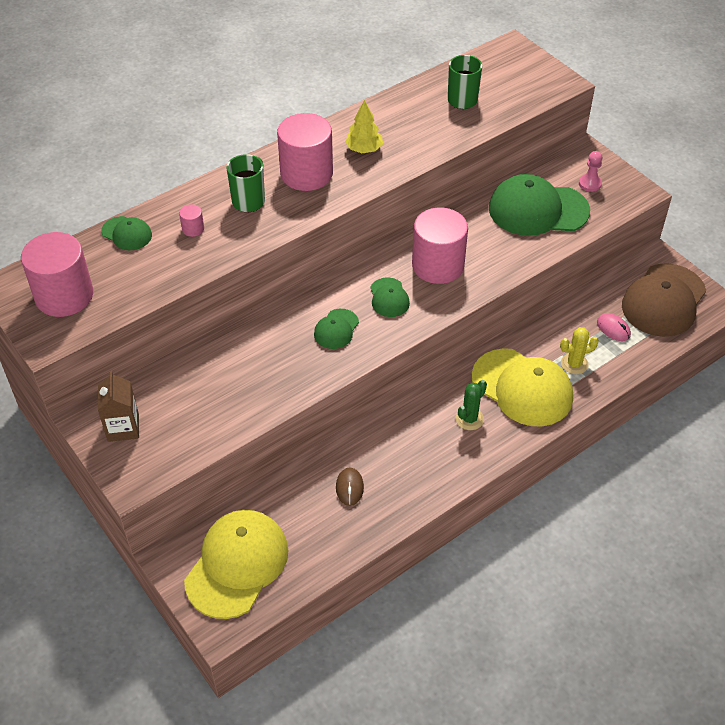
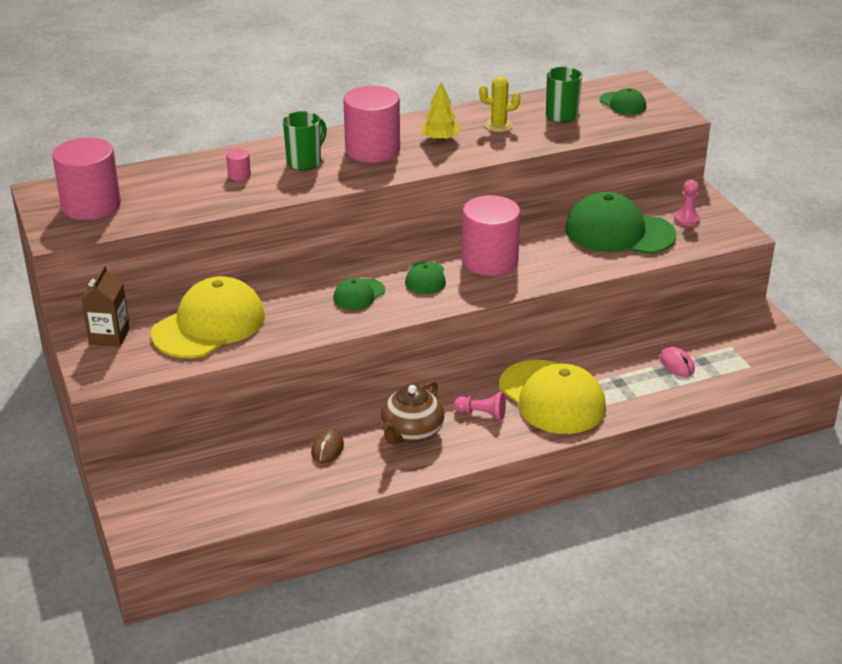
camera: 15 degrees right, 15 degrees down
green cap [101,216,152,250] -> green cap moved to [600,88,646,114]
yellow cap [184,510,289,619] -> yellow cap moved to [151,276,265,358]
green cactus [456,380,487,430] -> pink pawn [454,392,506,420]
yellow cactus [560,327,599,374] -> yellow cactus moved to [479,76,520,132]
brown cap [622,263,706,337] -> none
none -> brown teapot [381,380,444,445]

